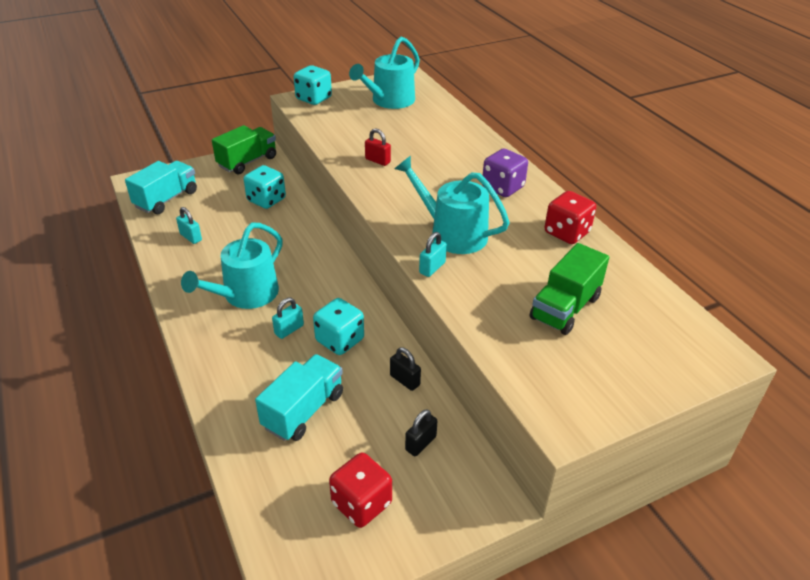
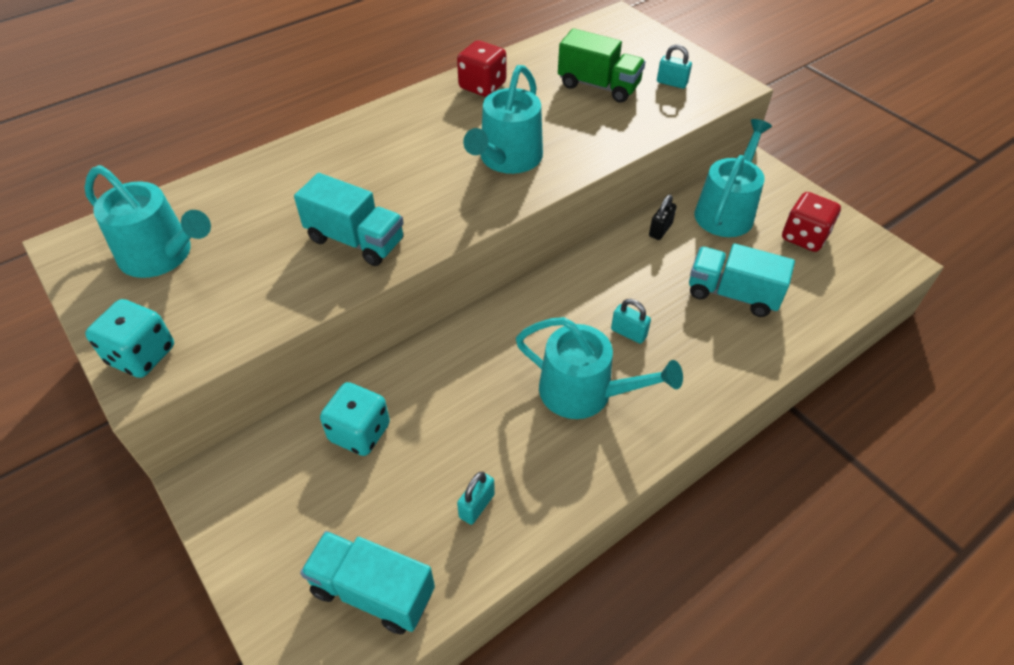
camera: 100 degrees left, 10 degrees up
green truck [212,125,276,174] -> none
turquoise dice [313,298,364,355] -> none
red padlock [365,129,391,166] -> turquoise truck [294,173,404,266]
black padlock [405,409,437,456] -> turquoise watering can [695,119,772,237]
turquoise padlock [419,232,447,277] -> turquoise padlock moved to [657,44,692,89]
purple dice [482,149,528,197] -> none

